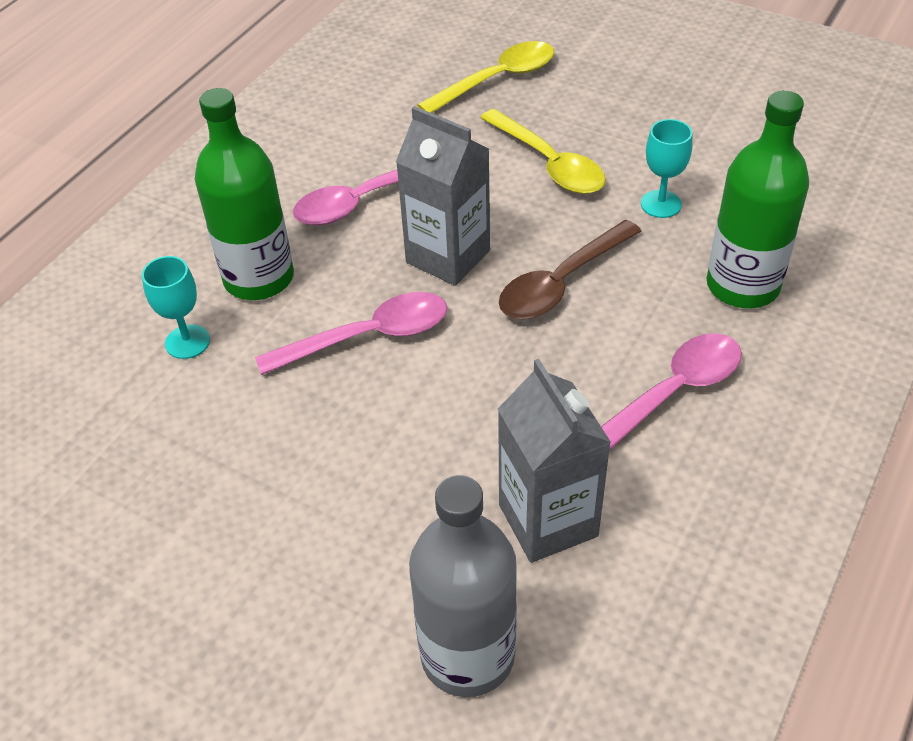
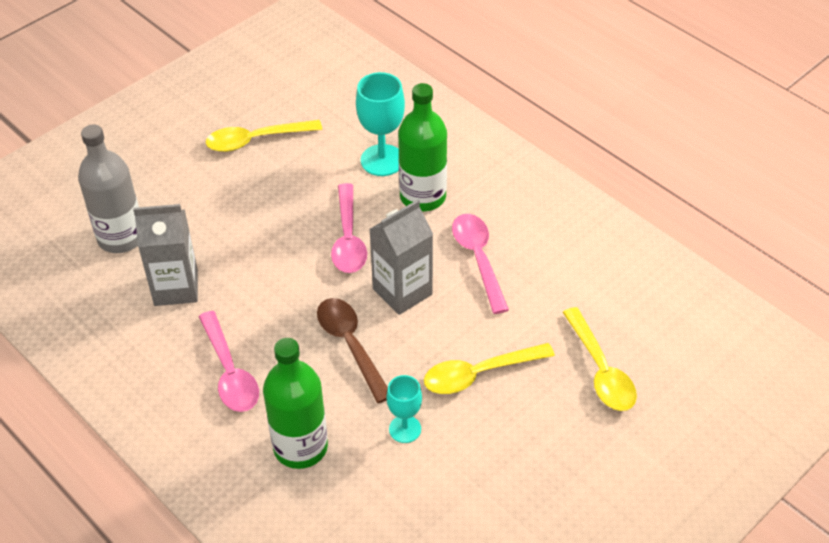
camera: 105 degrees right, 0 degrees up
turquoise goblet [142,256,210,359] -> turquoise goblet [356,72,405,176], size x1.63
none -> yellow spoon [206,120,322,152]

